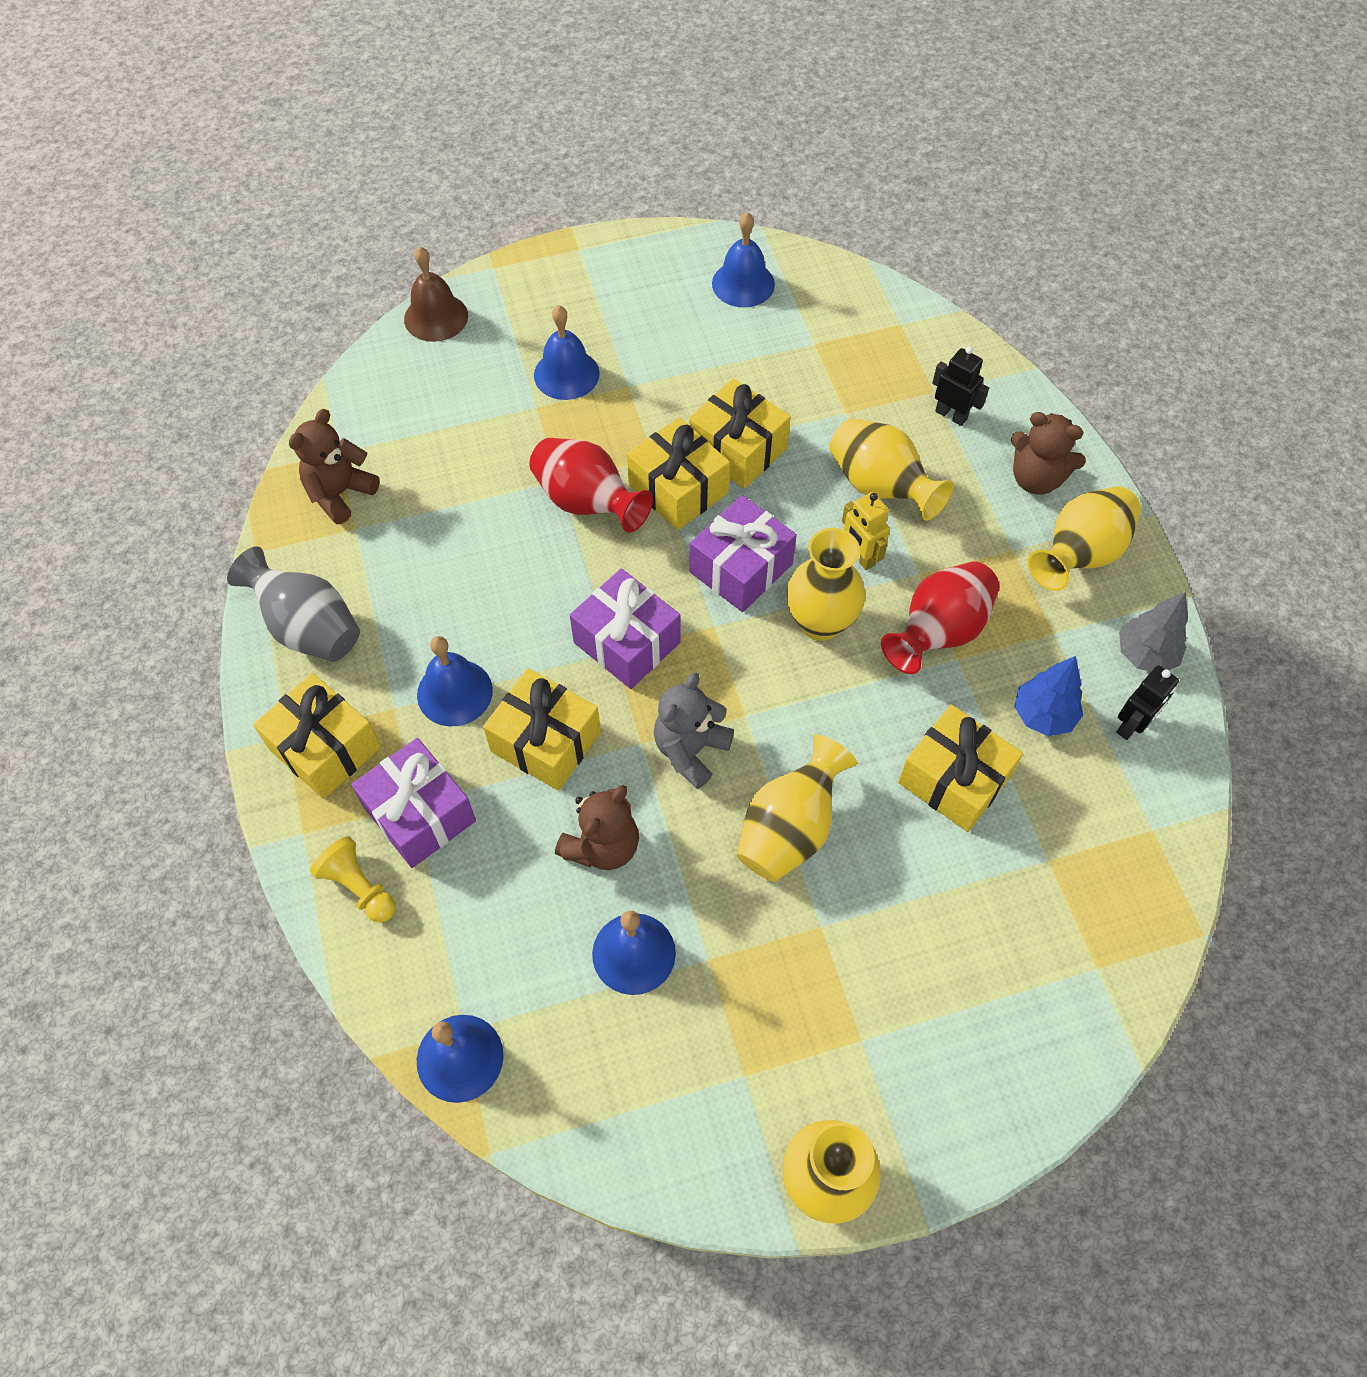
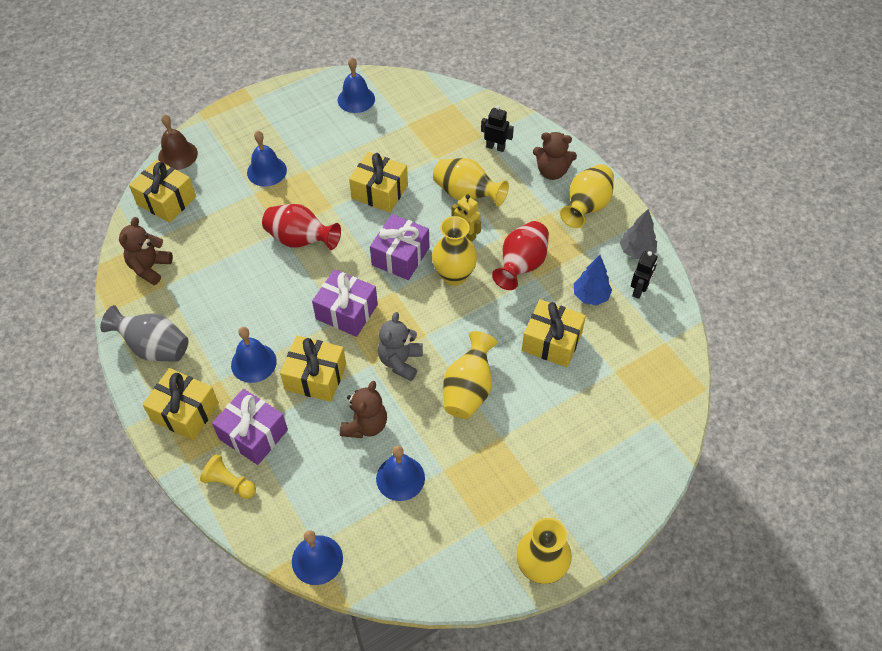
camera: 15 degrees left, 5 degrees down
yellow gift [627,417,730,530] -> yellow gift moved to [129,160,196,223]

